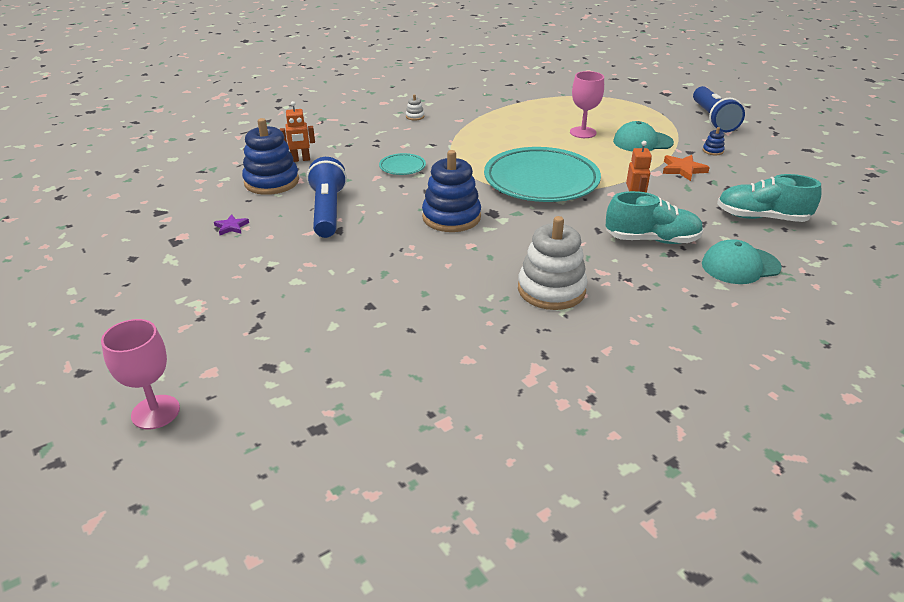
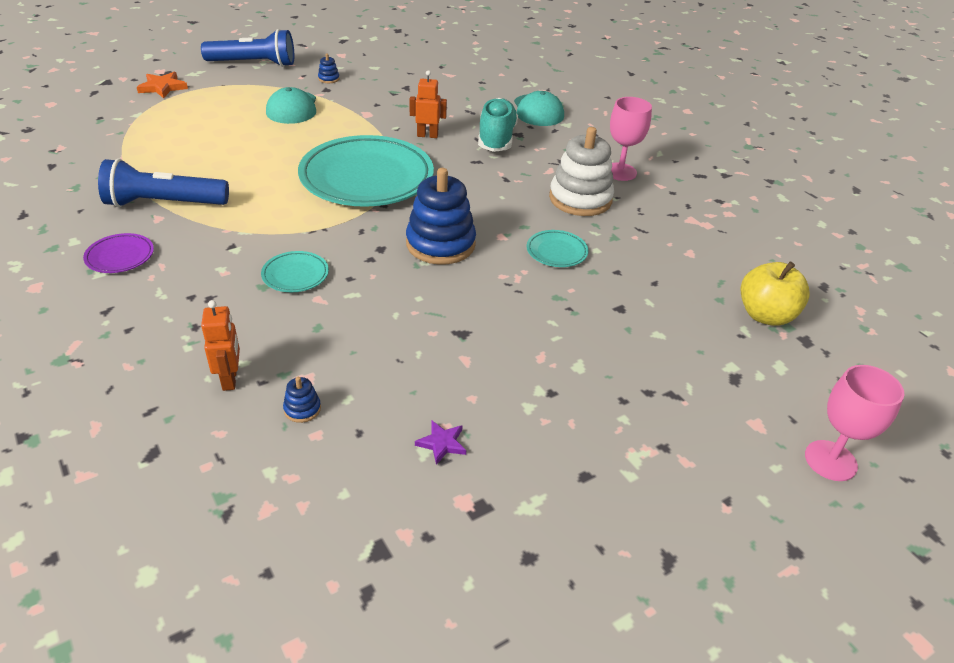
camera: 90 degrees left, 5 degrees up
blue stacking toy [242,118,299,195] -> blue stacking toy [283,377,321,423], size x0.41
blue flashlight [307,157,347,238] -> blue flashlight moved to [98,159,229,207]
white stacking toy [406,94,424,120] -> purple plate [83,233,154,273]
pink goblet [570,71,604,138] -> pink goblet moved to [610,97,652,181]
orange star [663,155,710,181] -> orange star moved to [137,72,188,98]
turquoise shoe [717,174,822,222] -> none
none -> turquoise plate [527,230,589,267]
none -> yellow apple [740,261,810,326]

